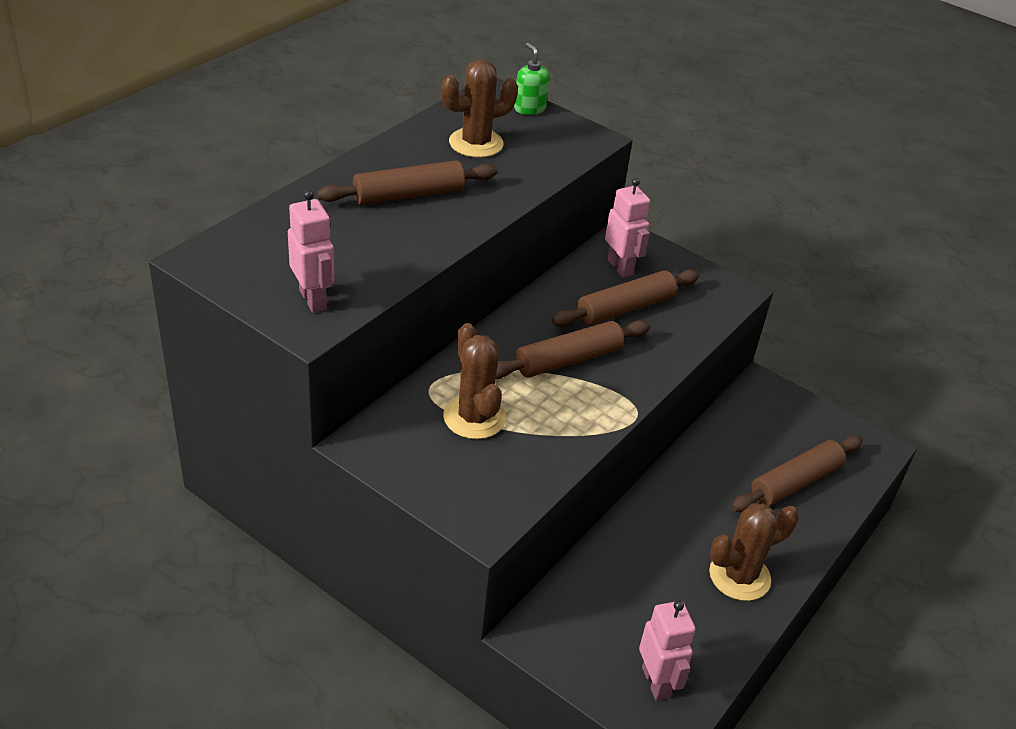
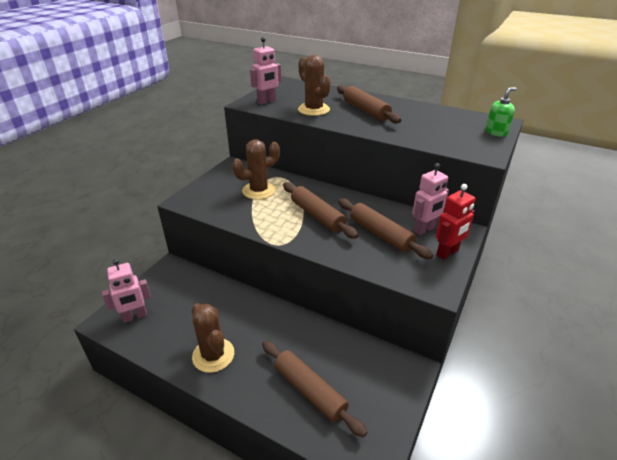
camera: 85 degrees right, 5 degrees down
brown cactus [441,59,518,158] -> brown cactus moved to [298,55,331,116]
none -> red robot [436,184,476,260]

